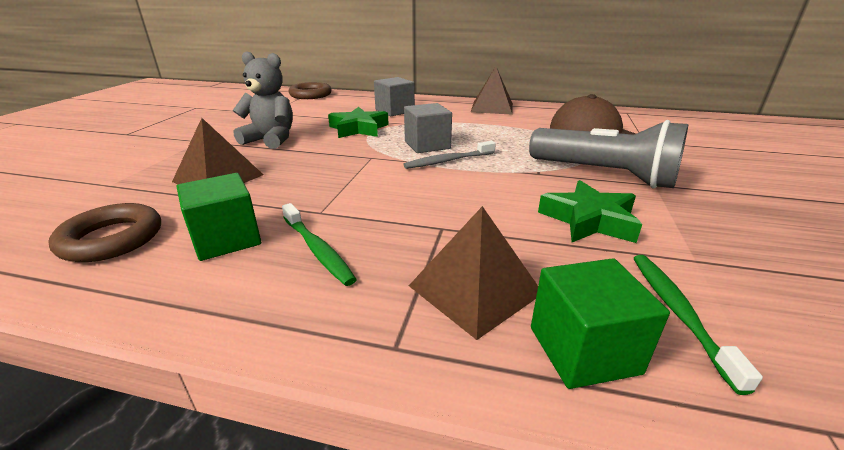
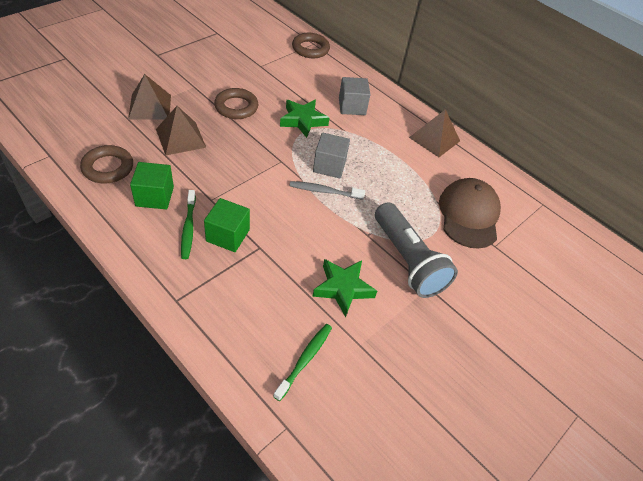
camera: 25 degrees right, 20 degrees up
grey teddy bear [233,51,293,149] -> brown ring [214,88,258,119]
brown pyramid [409,206,538,340] -> brown pyramid moved to [128,74,171,120]
green cube [531,258,670,389] -> green cube moved to [204,198,250,252]

